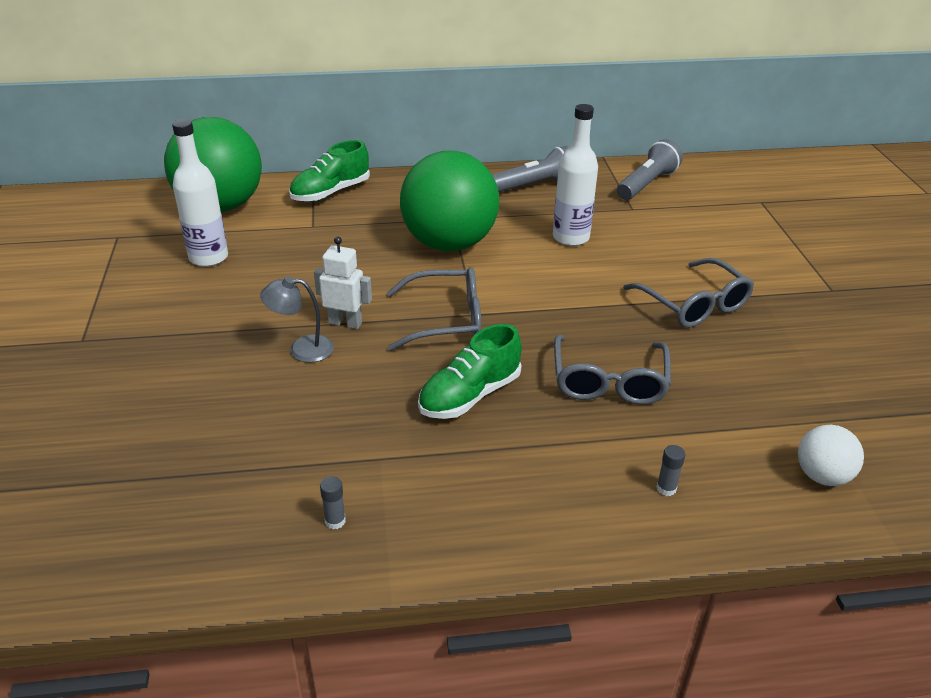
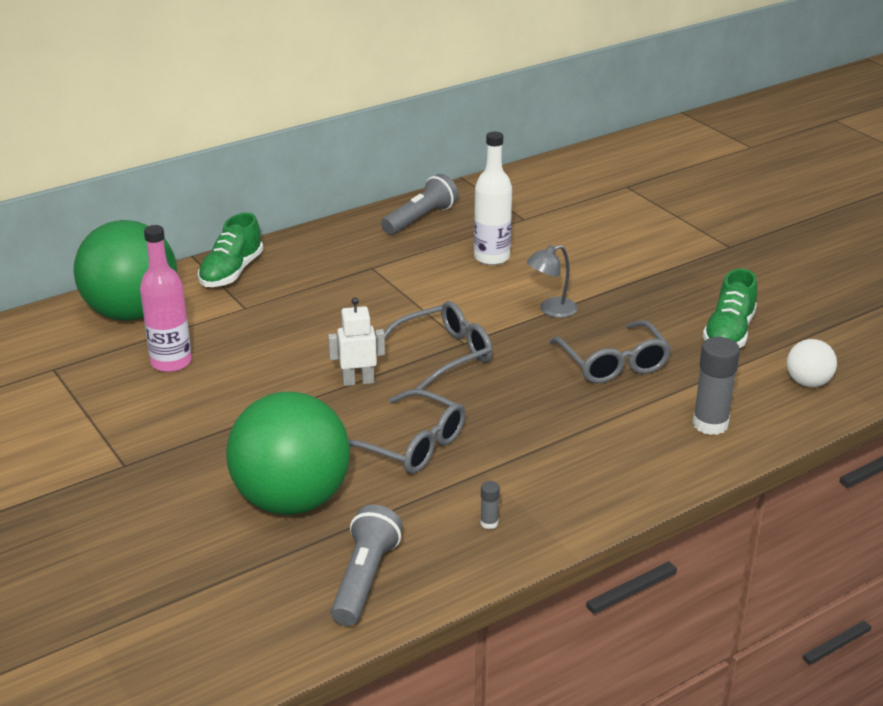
camera: 25 degrees left, 5 degrees down
white bottle [172,119,228,267] -> pink bottle [140,225,192,372]
grey lamp [260,276,334,363] -> grey lamp moved to [527,245,578,318]
green ball [400,150,499,251] -> green ball moved to [226,392,350,515]
green shoe [418,324,522,419] -> green shoe moved to [703,268,757,348]
grey flashlight [617,139,683,200] -> grey flashlight moved to [331,505,403,626]
grey glasses [623,258,754,328] -> grey glasses moved to [349,389,466,474]
grey glue stick [656,445,685,496] -> grey glue stick [692,337,740,435], size x2.17

